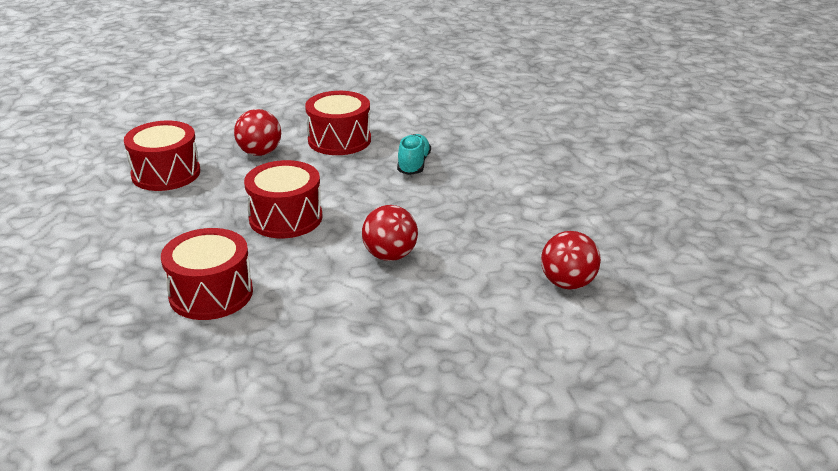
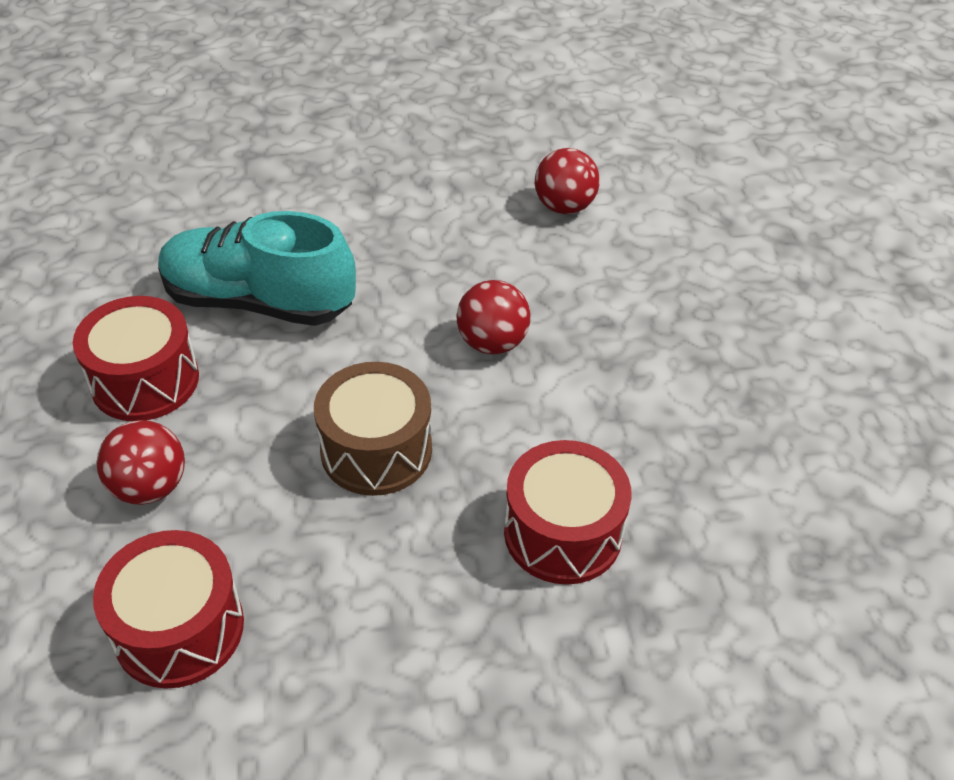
camera: 85 degrees left, 15 degrees up
red drum [244,160,323,238] -> brown drum [314,362,432,496]
turquoise shoe [397,134,431,175] -> turquoise shoe [158,211,356,326], size x2.00

